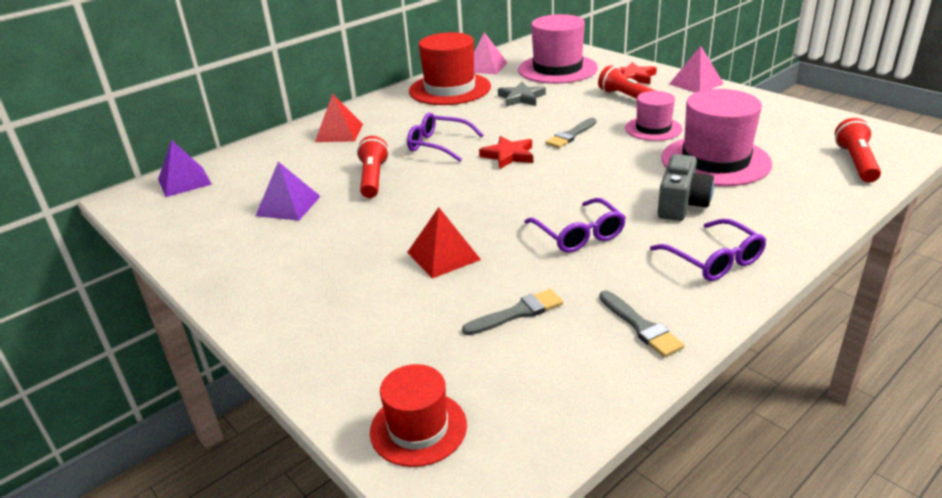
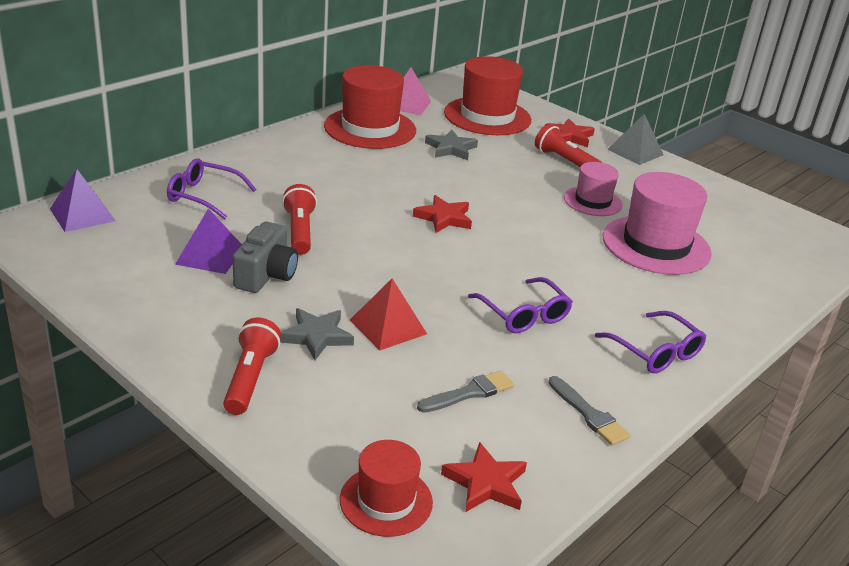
camera: 10 degrees left, 0 degrees up
red pyramid [315,93,363,142] -> none
purple glasses [407,113,483,161] -> purple glasses moved to [167,158,256,220]
pink hat [518,14,598,84] -> red hat [444,56,531,135]
grey brush [546,118,597,148] -> none
grey camera [658,154,714,221] -> grey camera moved to [233,222,298,293]
pink pyramid [669,46,724,93] -> grey pyramid [607,114,663,165]
red flashlight [835,118,881,183] -> red flashlight moved to [223,318,281,415]
none -> grey star [280,308,354,360]
none -> red star [441,442,527,512]

